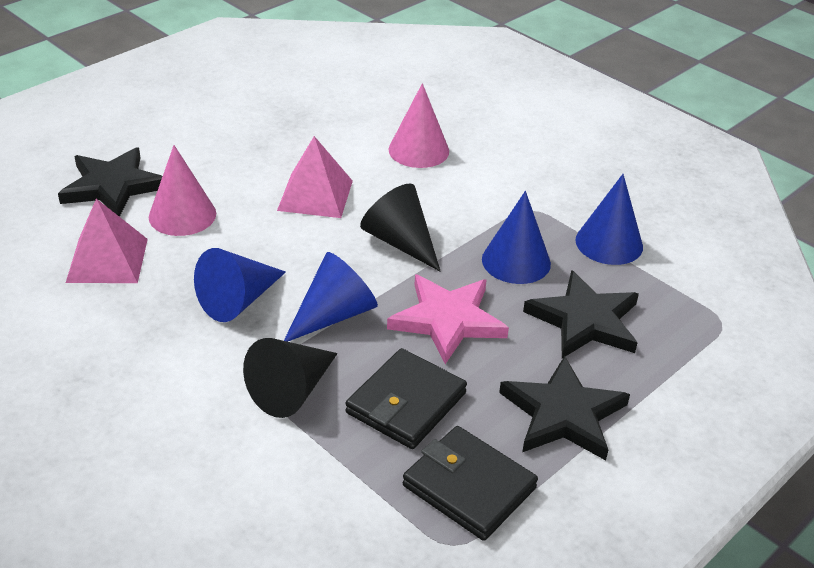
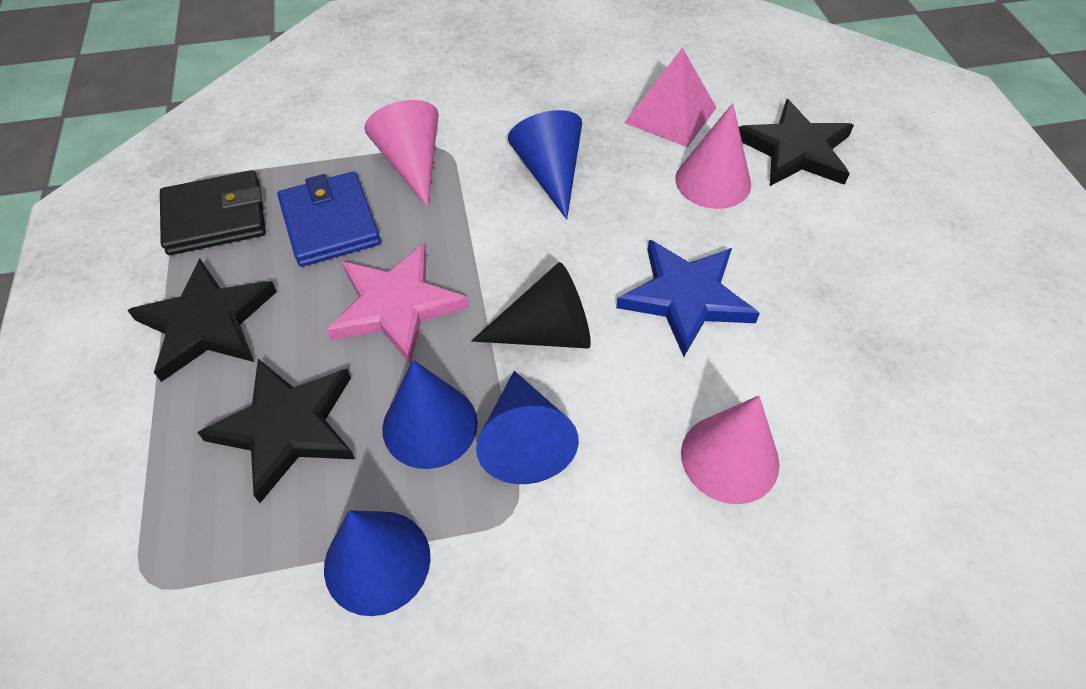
camera: 125 degrees right, 15 degrees up
black cone [243,338,338,418] -> pink cone [364,100,438,207]
pink pyramid [277,136,353,218] -> blue star [616,239,760,357]
blue cone [284,252,378,342] -> blue cone moved to [476,371,579,484]
black wallet [345,348,467,449] -> blue wallet [277,171,381,267]

